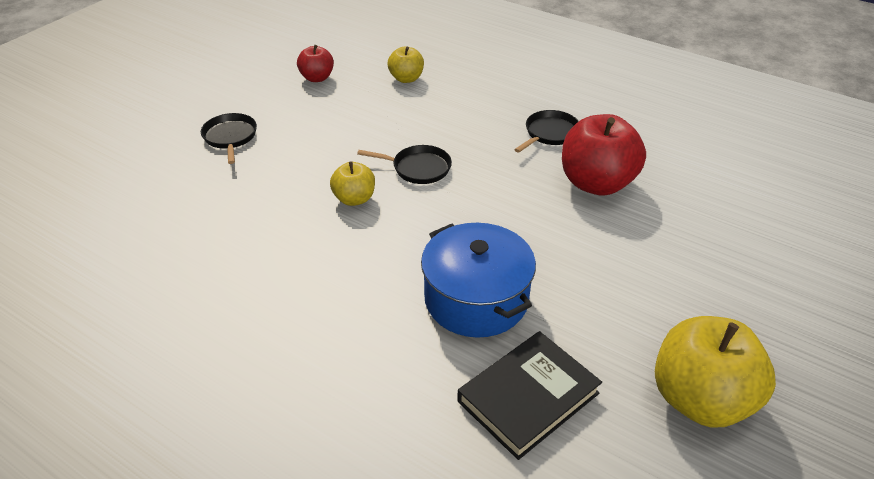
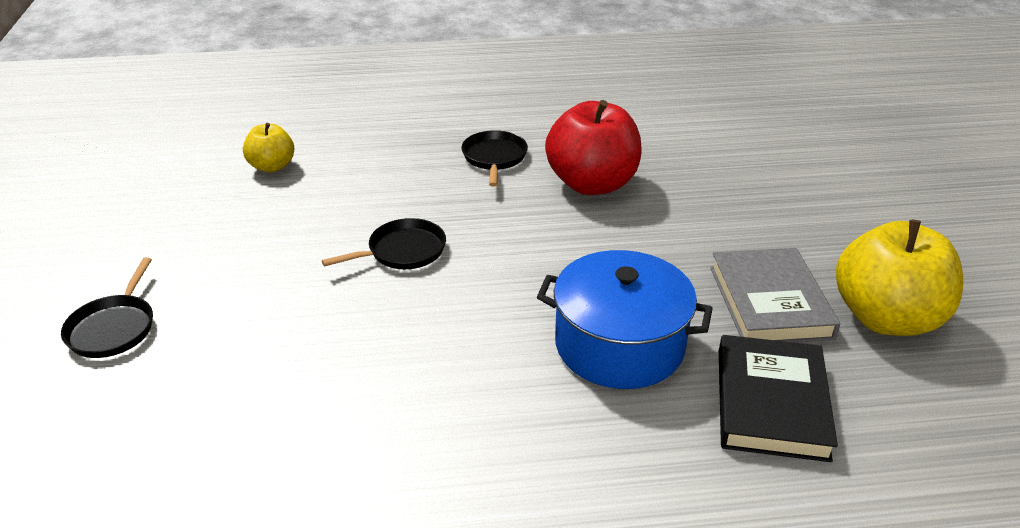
camera: 40 degrees left, 5 degrees down
black pan [201,113,257,164] -> black pan turned 120 degrees counterclockwise [61,257,153,358]
red apple [297,45,334,82] -> none
yellow apple [330,161,375,206] -> none
none -> grey book [710,248,840,342]

